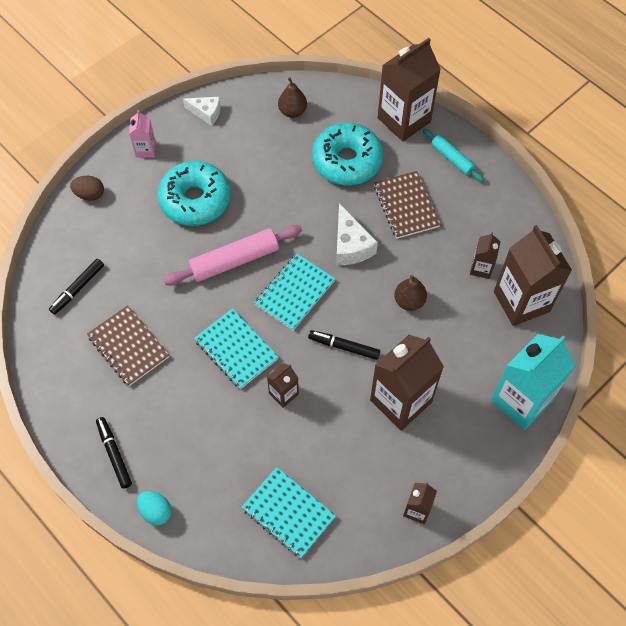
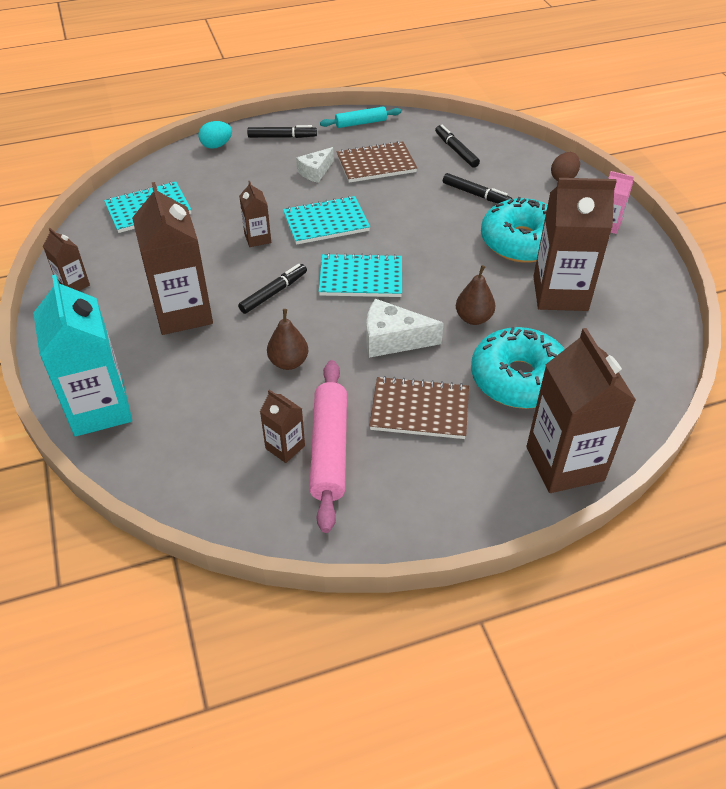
camera: 115 degrees right, 15 degrees down
pink rolling pin [164,225,302,286] -> pink rolling pin moved to [309,360,347,533]
white cheese [183,97,221,126] -> white cheese moved to [296,147,334,183]
turquoise notebook [254,254,335,330] -> turquoise notebook turned 60 degrees counterclockwise [319,253,402,297]
brown pear [278,77,307,118] -> brown pear moved to [456,265,495,325]
turquoise rolling pin [423,129,484,182] -> turquoise rolling pin moved to [320,107,402,128]
brown carton [494,225,572,326] -> brown carton moved to [533,178,617,311]
none -> black marker [443,173,512,203]

